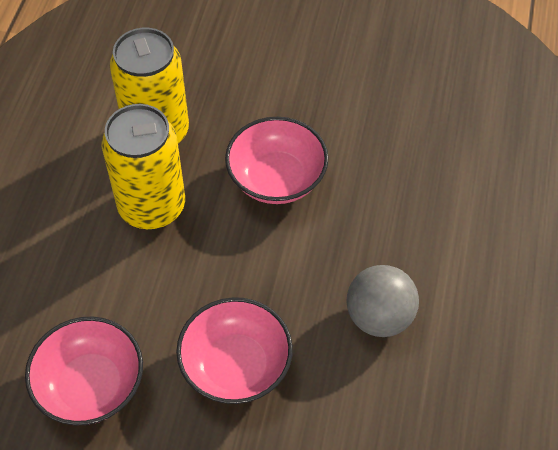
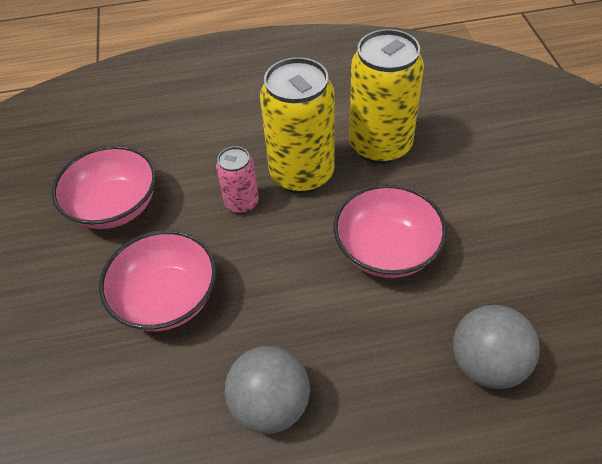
camera: 70 degrees right, 5 degrees down
none -> pink can [216,146,259,214]
none -> grey ball [453,305,540,389]

